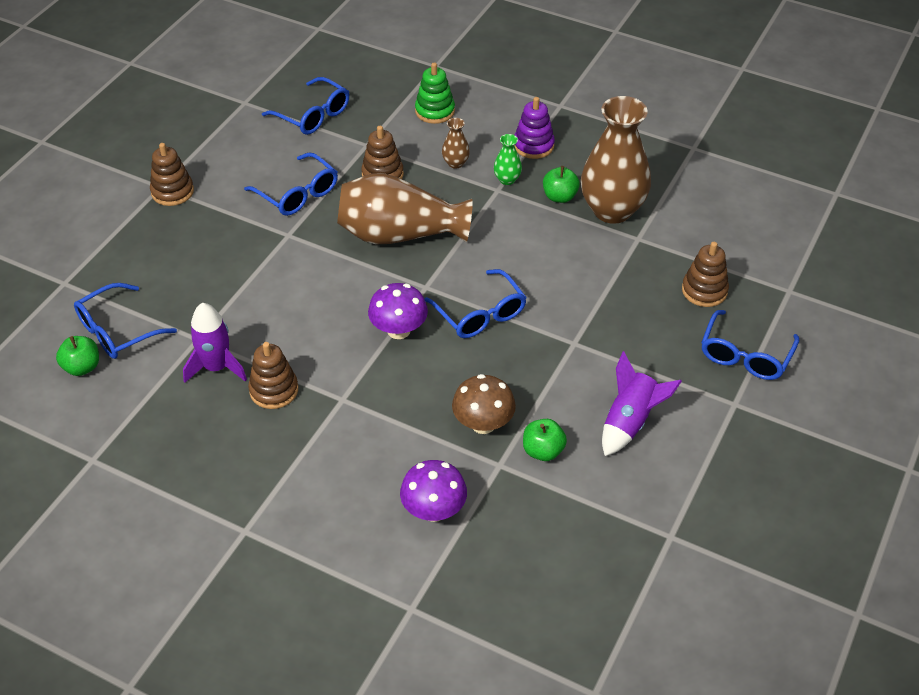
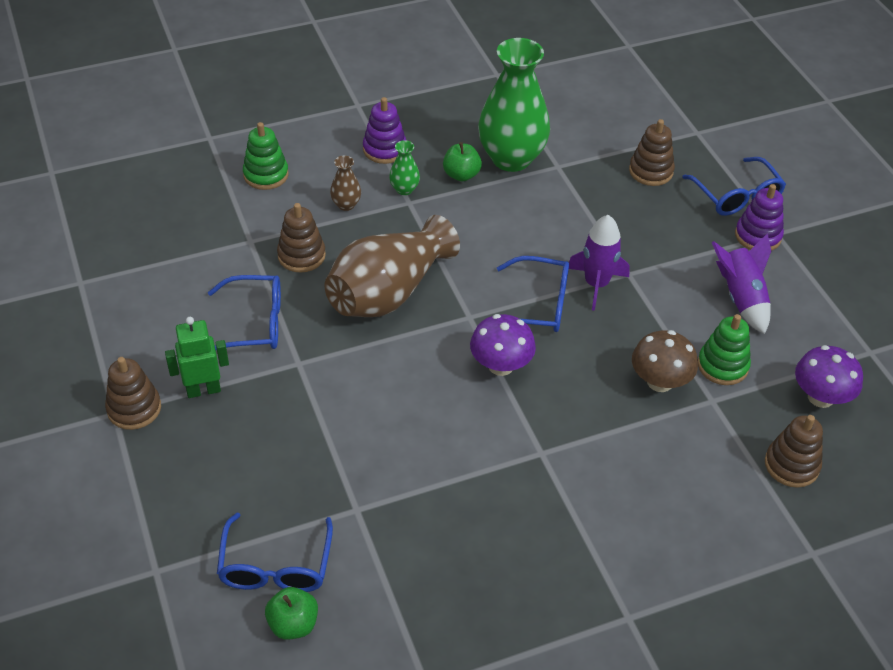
camera: 50 degrees left, 0 degrees up
purple rocket [183,303,247,383] -> purple rocket moved to [569,215,630,311]
brown stacking toy [248,342,298,409] -> brown stacking toy moved to [765,415,823,488]
blue glasses [262,77,349,135] -> none
purple mushroom [400,460,467,522] -> purple mushroom moved to [795,345,863,408]
green apple [523,419,567,461] -> green stacking toy [698,314,751,385]
brown vase [581,96,651,224] -> green vase [478,38,550,172]
none -> green robot [165,317,229,398]
none -> purple stacking toy [735,184,784,251]

